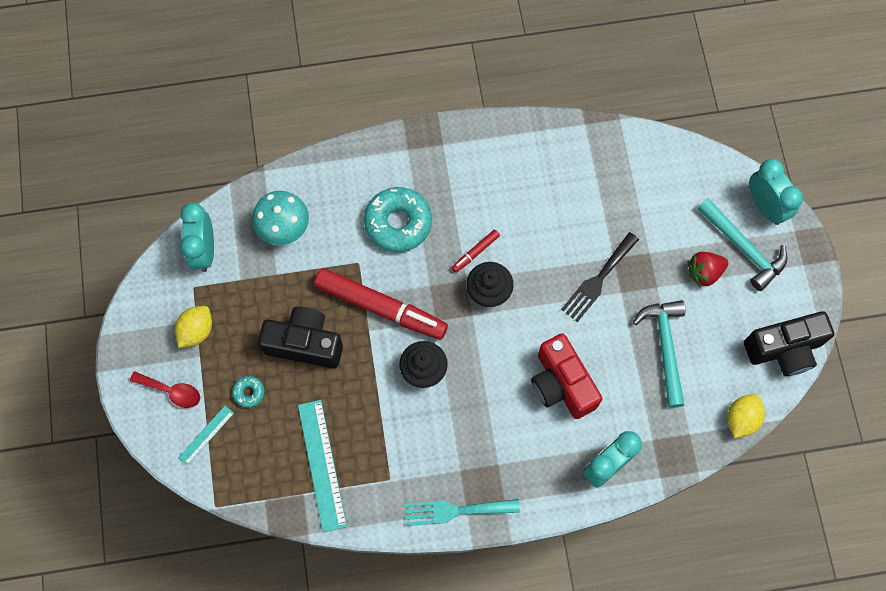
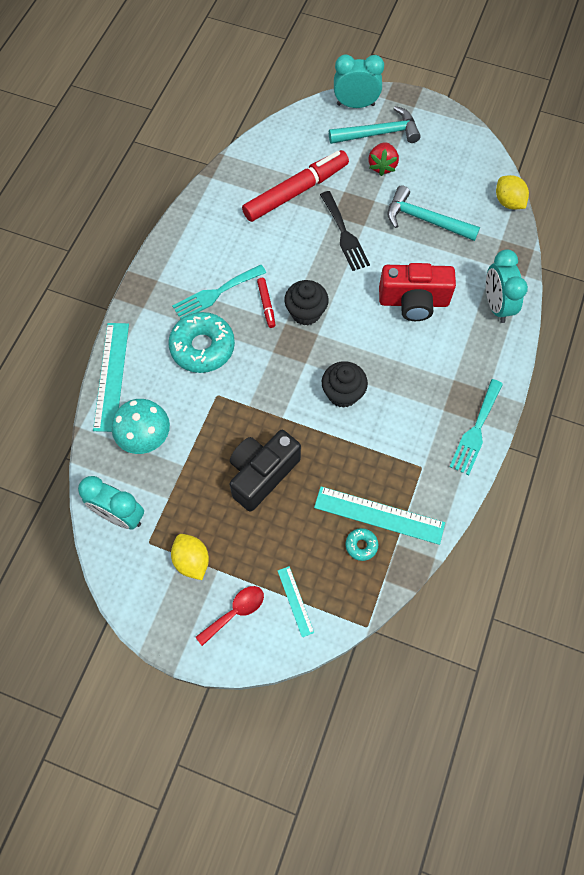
camera: 60 degrees left, 5 degrees down
turquoise donut [232,376,265,408] -> turquoise donut moved to [346,528,378,561]
red marker [314,268,448,340] -> red marker moved to [242,150,349,222]
black camera [744,312,834,376] -> none
none -> turquoise ruler [93,323,129,432]
none -> turquoise fork [172,265,266,319]

